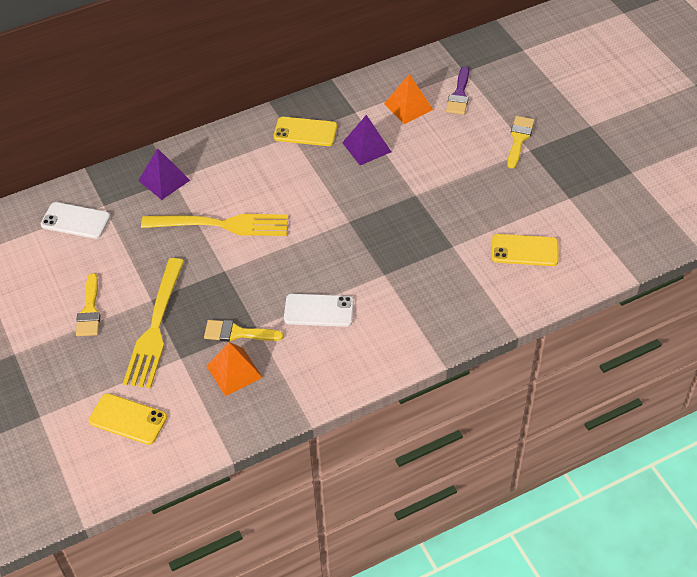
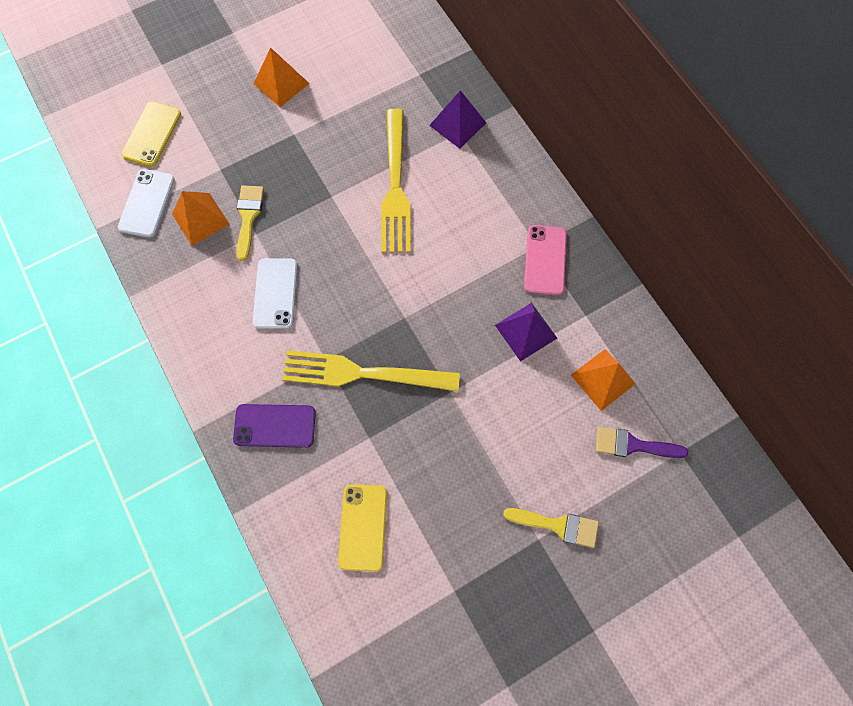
camera: 85 degrees right, 20 degrees up
white phone [41,202,110,239] -> white phone moved to [118,169,175,238]
yellow brush [76,273,101,336] -> orange pyramid [254,48,310,107]
yellow fork [123,258,184,388] -> yellow fork moved to [282,350,460,392]
yellow phone [274,117,337,146] -> pink phone [524,225,567,296]
none -> purple phone [233,404,316,448]

